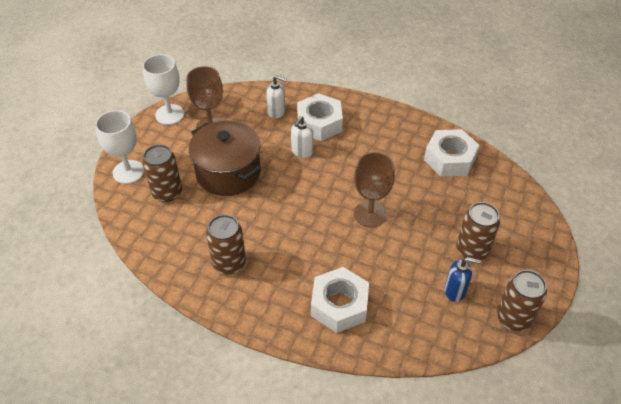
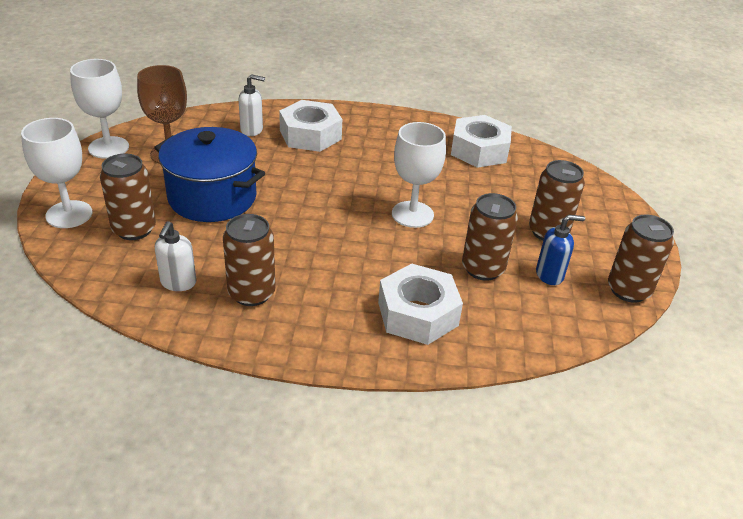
camera: 20 degrees left, 10 degrees down
brown pot [189,120,261,196] -> blue pot [154,127,265,222]
white soap dispenser [291,116,313,158] -> white soap dispenser moved to [155,221,196,291]
brown goblet [354,152,395,227] -> white goblet [392,122,446,228]
none -> brown can [462,193,518,281]

